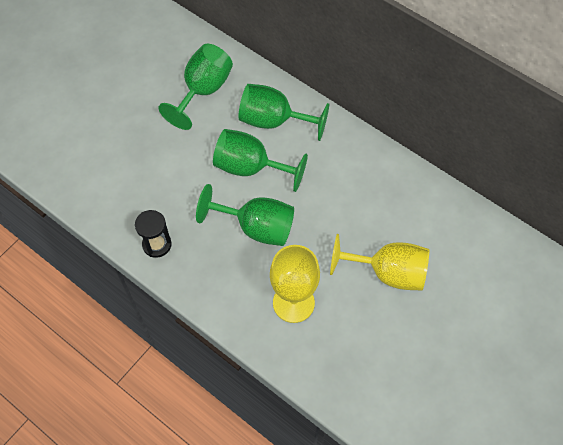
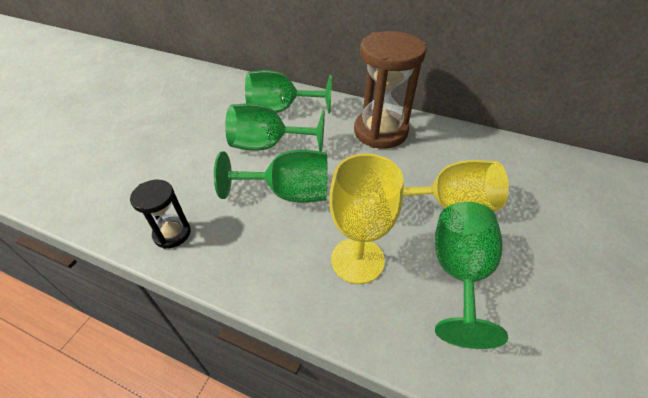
camera: 15 degrees left, 15 degrees down
green goblet [158,44,233,130] -> green goblet moved to [435,202,508,349]
none -> brown hourglass [354,31,426,149]

